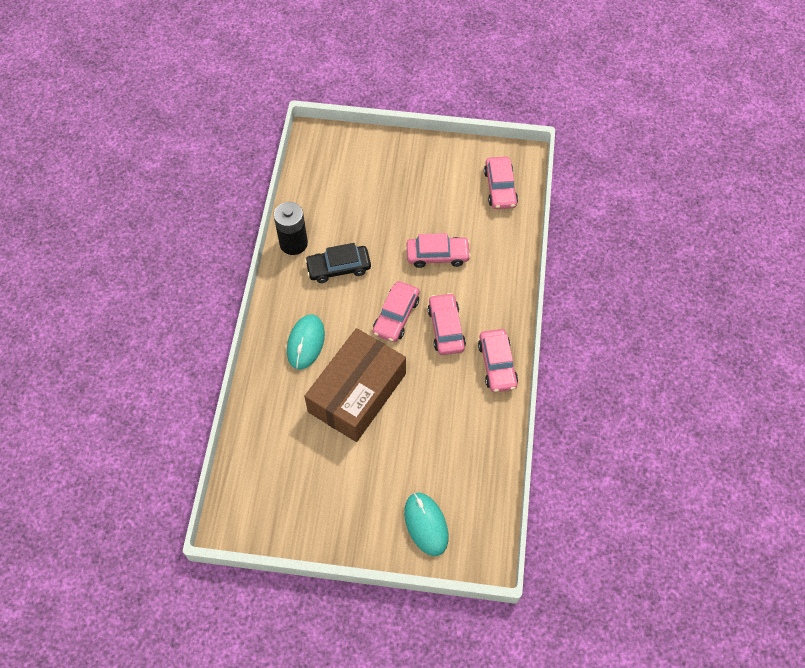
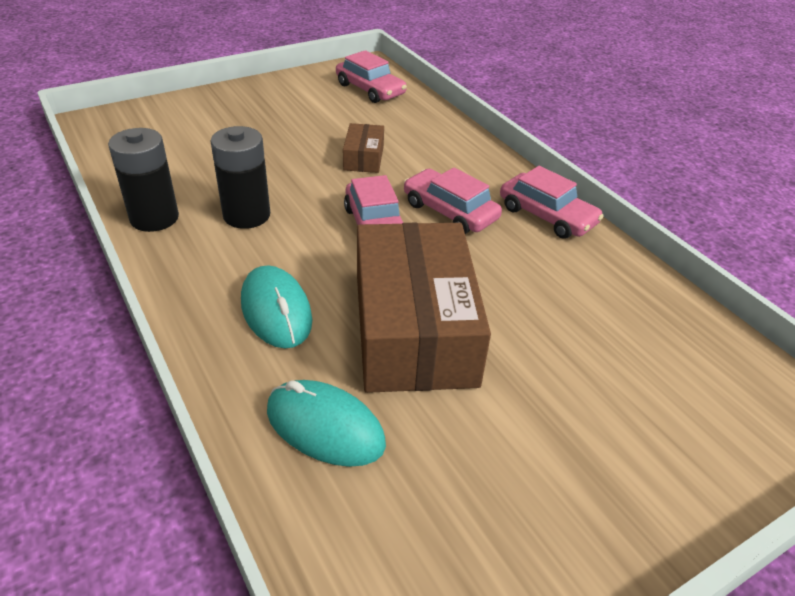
camera: 40 degrees left, 20 degrees down
black car [305,243,371,283] -> black battery [210,126,270,229]
turquoise mouse [404,493,448,556] -> turquoise mouse moved to [267,380,386,467]
pink car [406,233,471,268] -> brown box [343,123,384,173]

